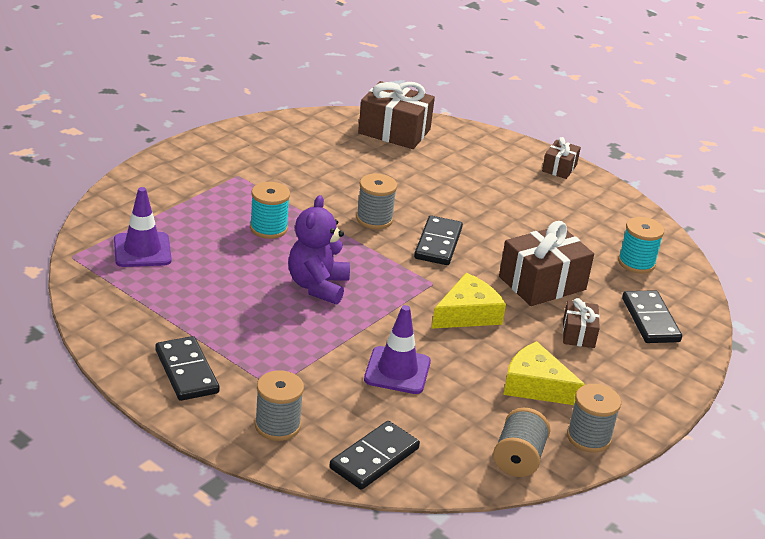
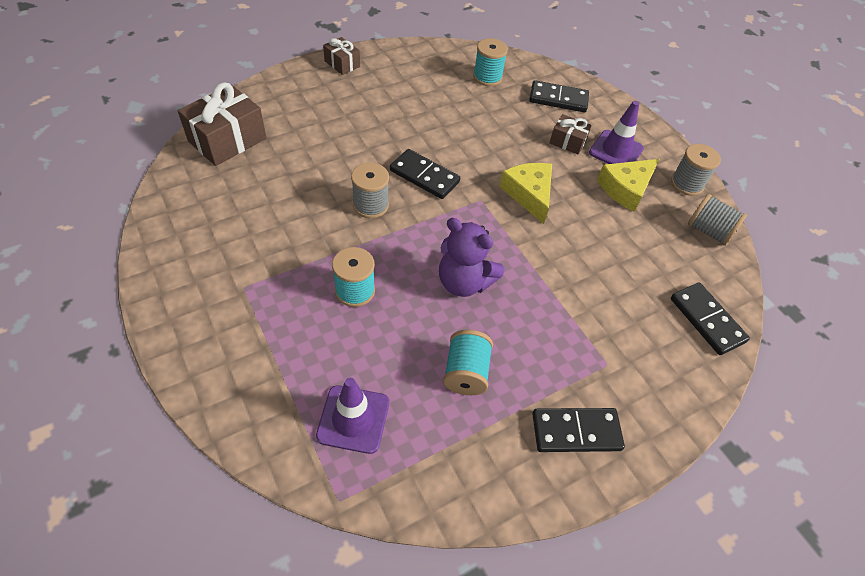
camera: 70 degrees left, 20 degrees up
grey spool [255,370,304,441] -> none
purple traffic cone [364,305,431,394] -> purple traffic cone moved to [589,101,644,164]
brown gift [499,221,594,306] -> none
none -> turquoise spool [443,330,493,395]

